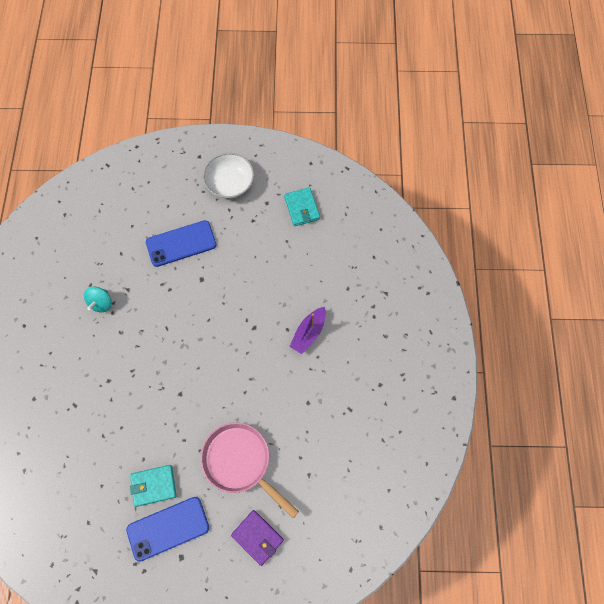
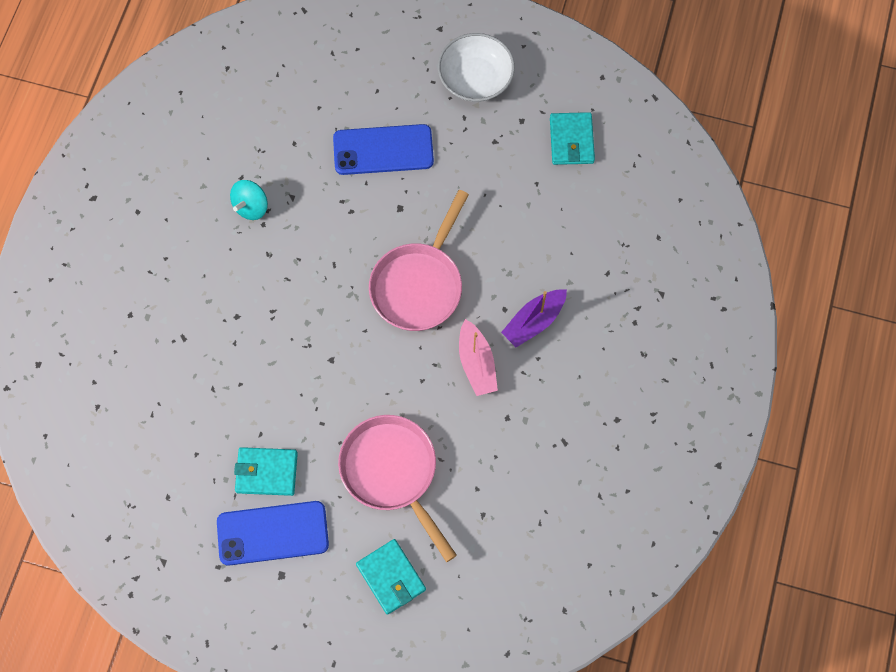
camera: 15 degrees right, 0 degrees up
purple wallet [231,510,284,566] -> turquoise wallet [356,539,426,615]
none -> pink pan [369,190,469,331]
none -> pink boat [459,319,498,396]

